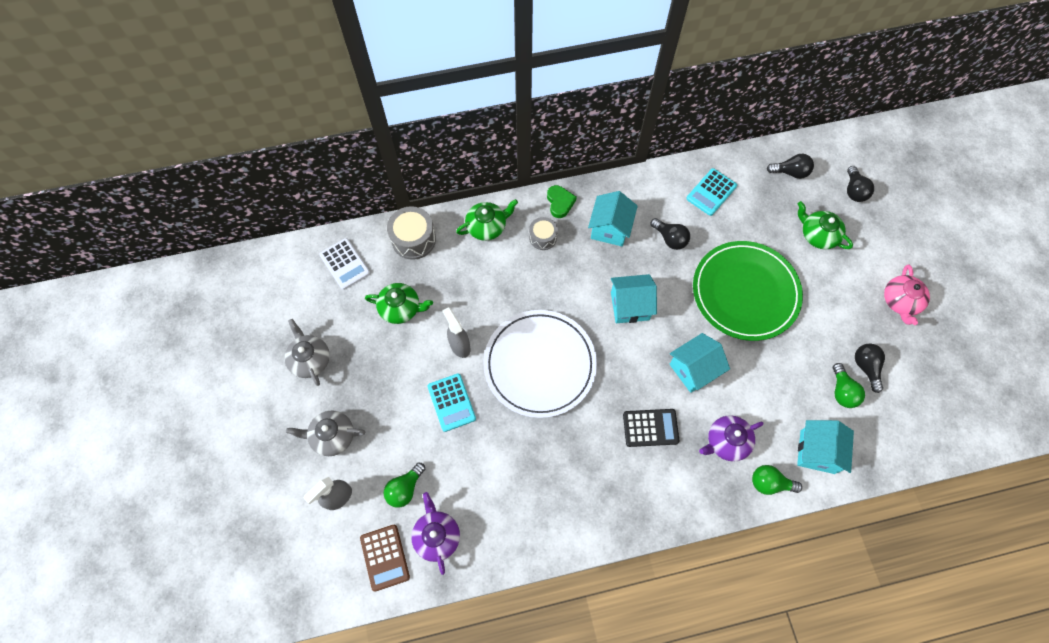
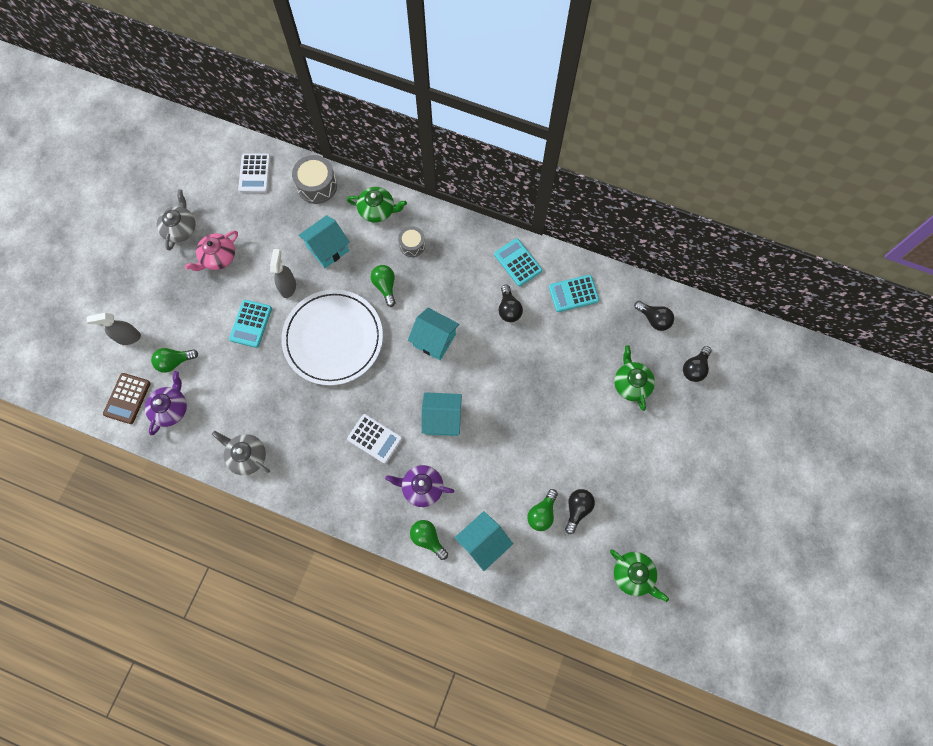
camera: 35 degrees right, 5 degrees up
grey teapot [286,410,366,456] -> grey teapot moved to [212,431,270,475]
green teapot [365,283,433,324] -> green teapot moved to [610,550,669,602]
green heart [547,185,577,218] -> none
turquoise house [588,191,638,247] -> turquoise house moved to [298,215,350,268]
black calculator [623,409,680,447] -> white calculator [347,414,402,464]
green plate [693,241,803,341] -> none
pink teapot [884,264,930,325] -> pink teapot moved to [185,230,238,271]
none -> green light bulb [371,265,396,307]
none -> turquoise calculator [494,238,542,286]

